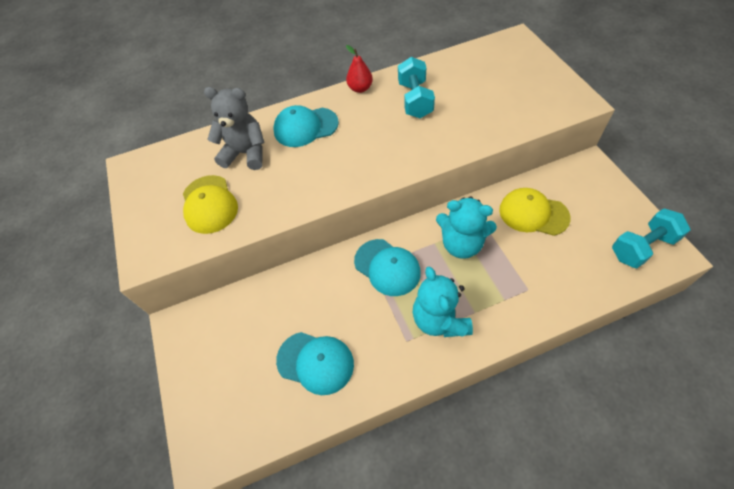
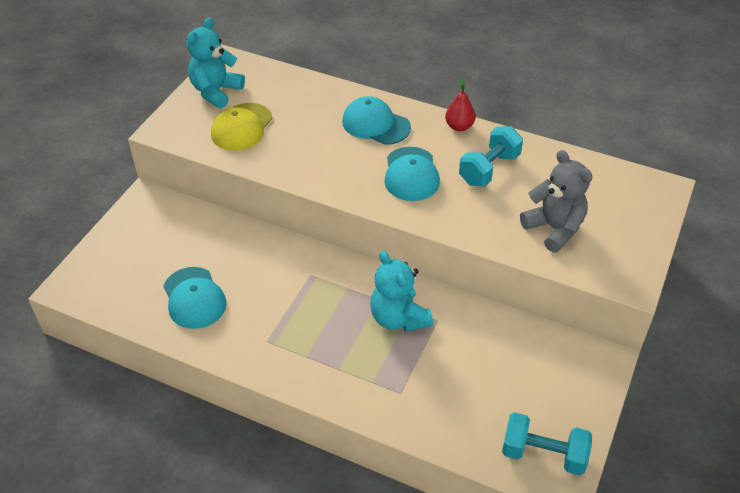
camera: 40 degrees right, 10 degrees down
grey teddy bear [204,87,265,170] -> grey teddy bear moved to [520,150,592,253]
turquoise cap [354,239,421,296] -> turquoise cap moved to [384,147,440,201]
turquoise teddy bear [413,266,473,337] -> turquoise teddy bear moved to [187,17,245,109]
yellow cap [499,188,571,236] -> none

